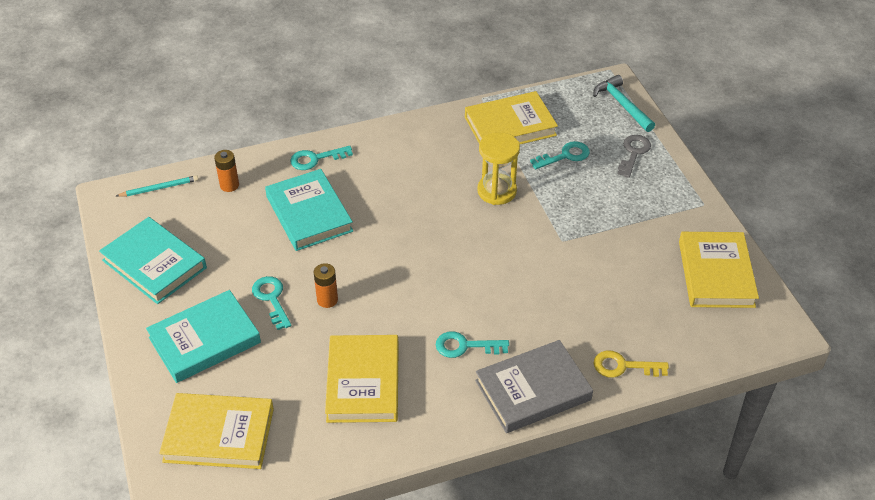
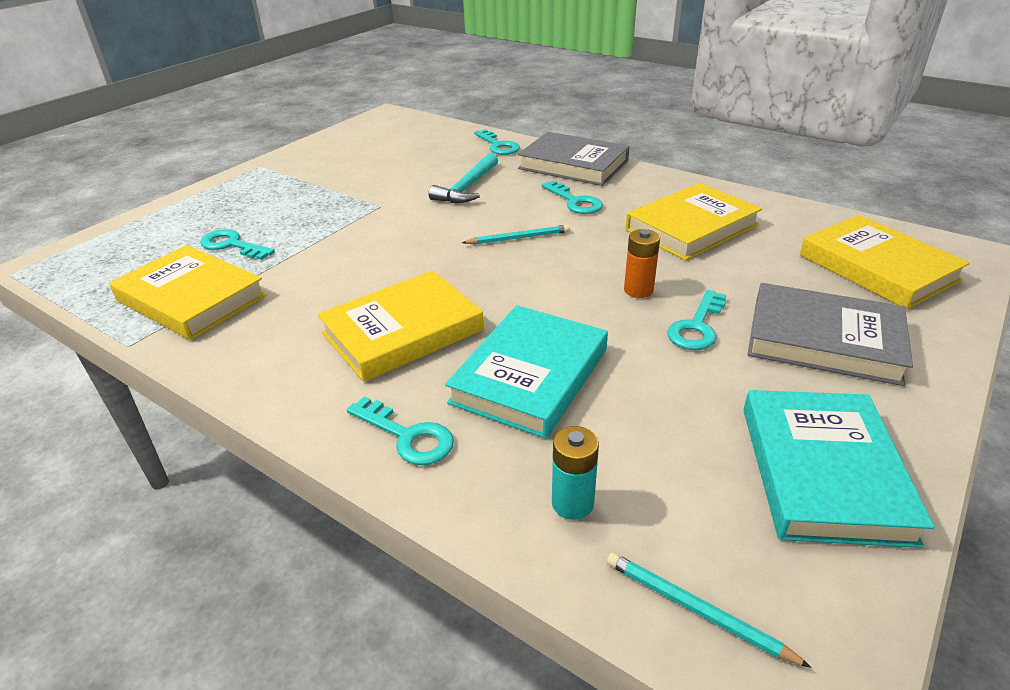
camera: 125 degrees left, 10 degrees down
turquoise book [146,290,261,383] -> grey book [747,283,913,386]
orange battery [214,150,239,192] -> turquoise battery [552,426,599,520]
yellow hourglass [477,132,520,205] -> none
turquoise hammer [593,75,655,132] -> turquoise hammer moved to [428,153,498,203]
yellow key [594,350,669,378] -> turquoise key [474,129,520,155]
grey key [618,135,651,178] -> none
yellow book [679,232,759,308] -> yellow book moved to [317,271,484,382]
none -> turquoise pencil [462,225,570,245]

